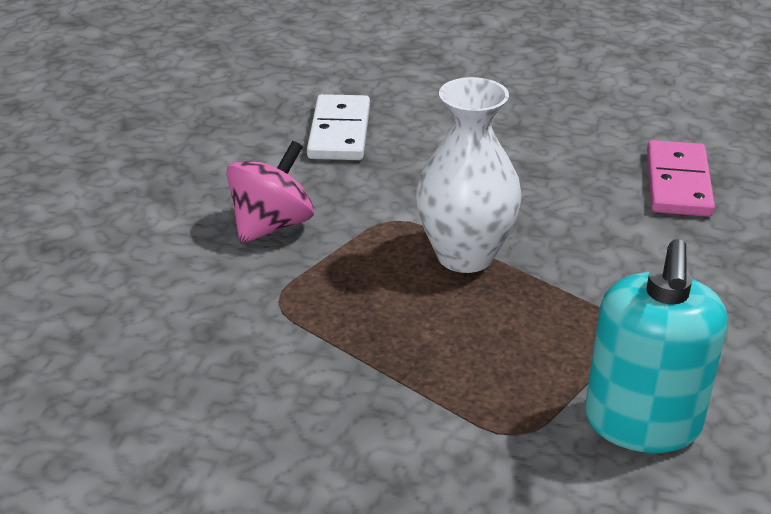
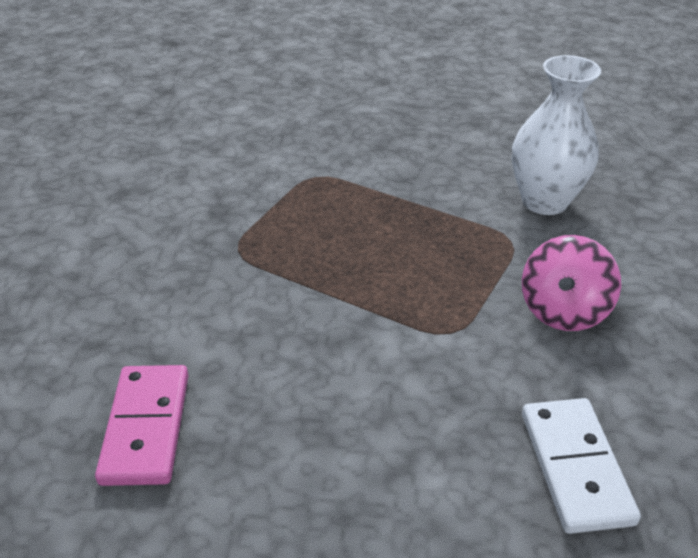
camera: 170 degrees right, 5 degrees up
white vase [416,77,522,273] -> white vase moved to [512,55,601,215]
turquoise soap dispenser [585,239,728,453] -> none

